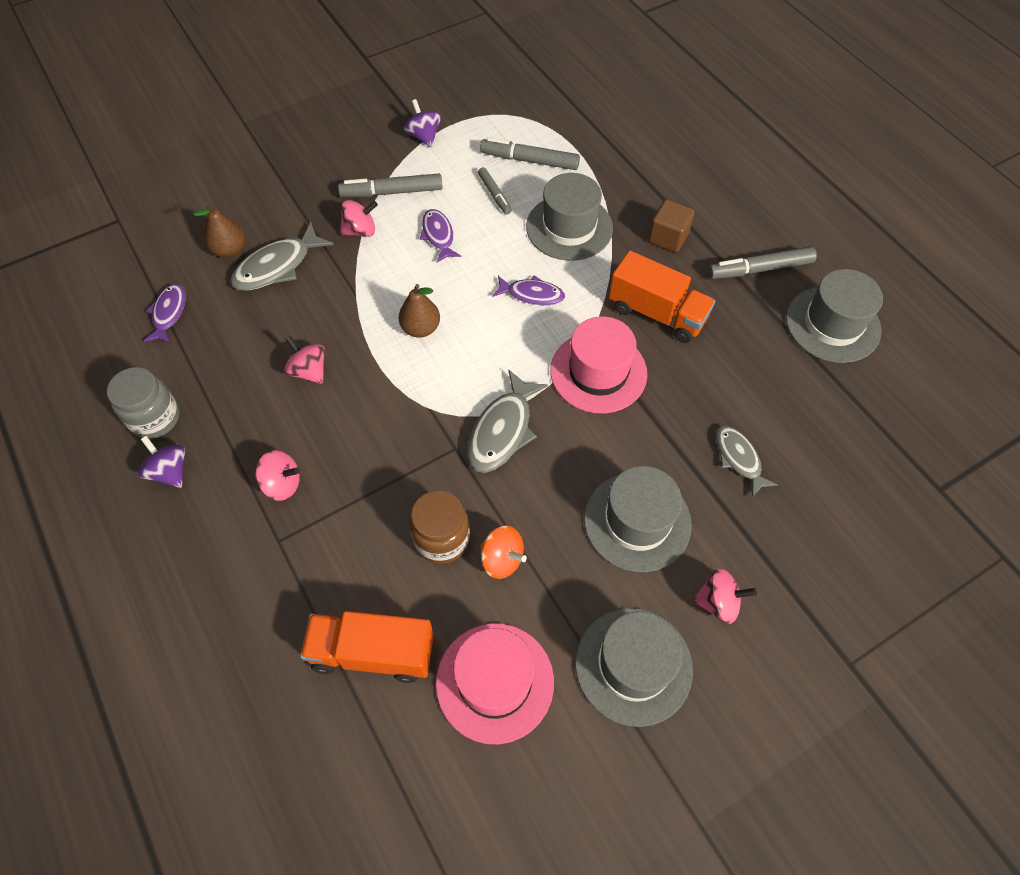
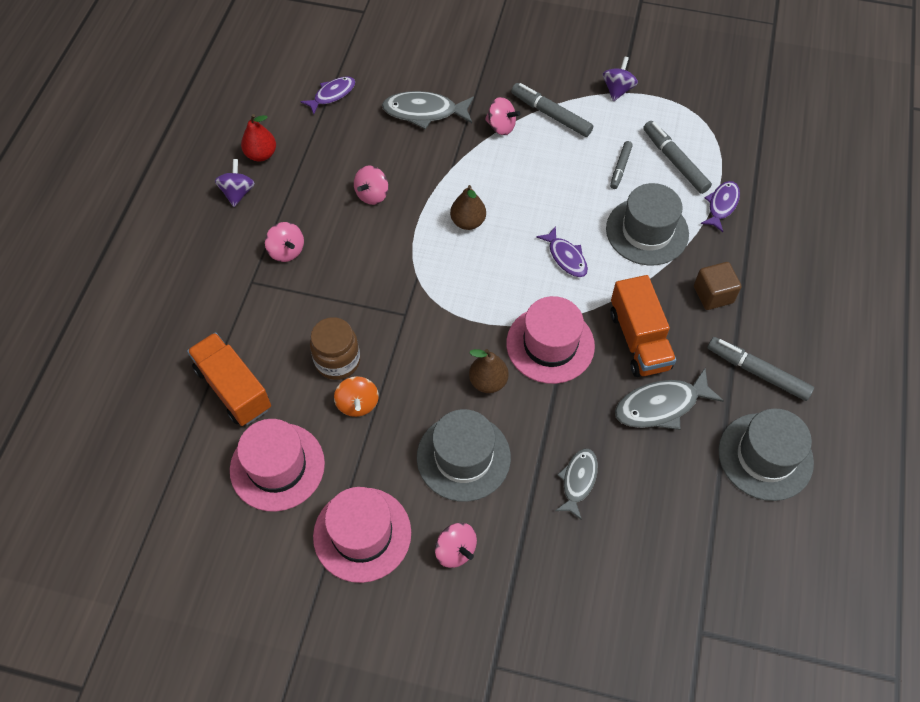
camera: 45 degrees right, 0 degrees up
grey jar [107,367,180,439] -> red pear [241,114,276,162]
brown pear [193,204,245,258] -> brown pear moved to [469,349,509,393]
pink spinning top [284,336,325,384] -> pink spinning top turned 150 degrees counterclockwise [354,165,389,205]
purple fish [420,209,461,263] -> purple fish moved to [701,181,740,232]
grey fish [467,370,548,473] -> grey fish moved to [615,368,724,430]
grey hat [575,608,693,727] -> pink hat [313,487,411,583]

